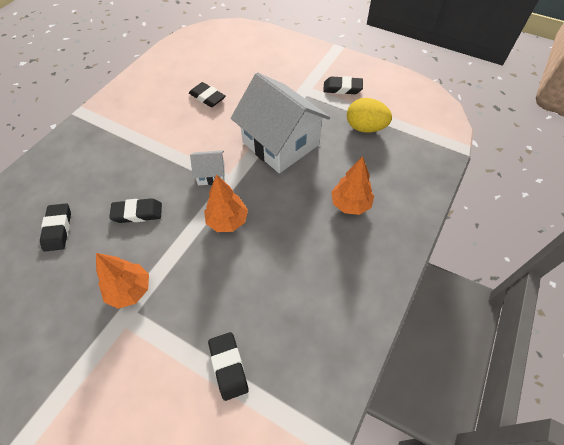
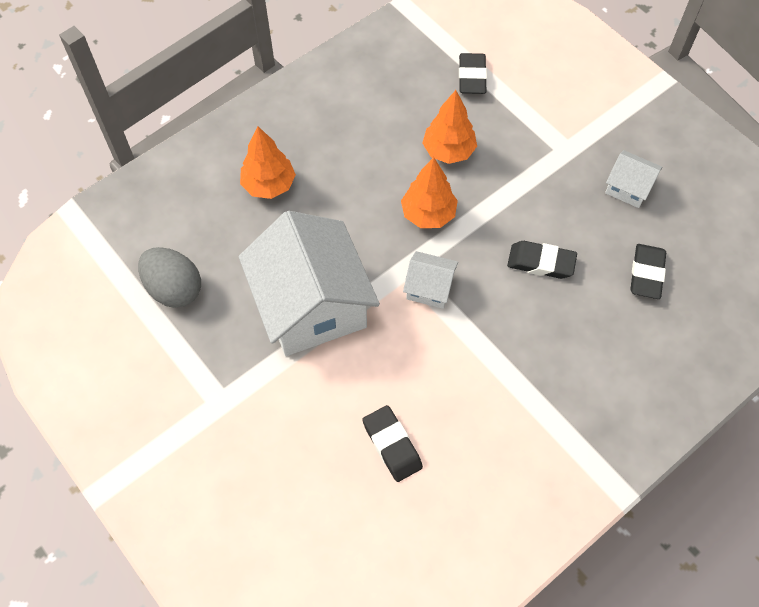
camera: 160 degrees left, 5 degrees up
orange tree [96,253,149,309] -> orange tree moved to [422,90,477,164]
black eraser [323,76,363,94] -> none
yellow egg [347,98,392,133] -> grey egg [138,247,201,308]
none -> white house [605,150,662,208]

